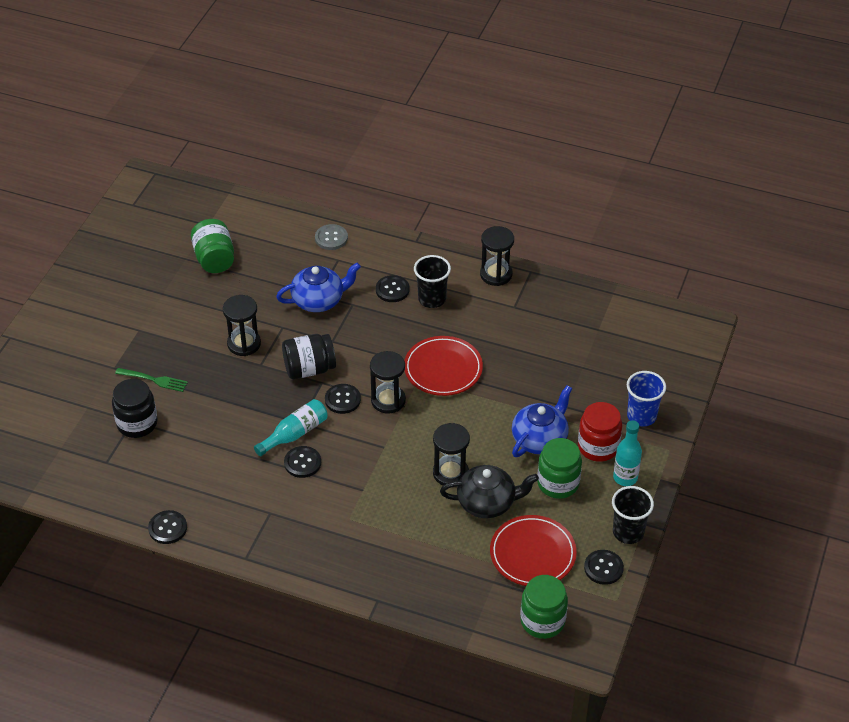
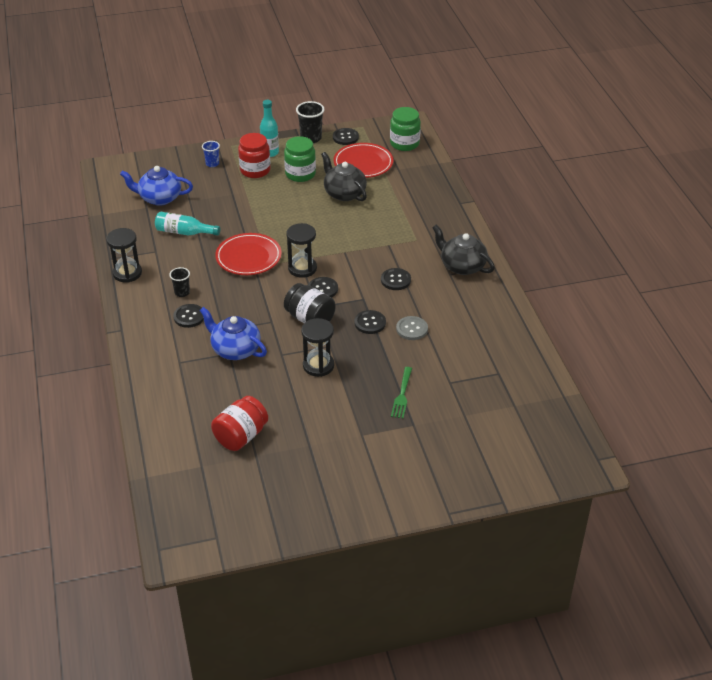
camera: 125 degrees left, 5 degrees down
black jar [112,379,158,438] -> none
green fork [115,368,188,392] -> green fork turned 150 degrees counterclockwise [391,367,412,418]
black button [148,510,187,544] -> black button moved to [354,310,386,334]
green jar [191,219,234,273] -> red jar [211,396,268,451]
turquoise bottle [254,399,328,456] -> turquoise bottle moved to [155,212,220,236]
grey button [315,224,348,250] -> grey button moved to [396,316,428,340]
black cup [414,255,451,308] -> black cup [169,267,190,297], size x0.62
black hourglass [433,423,470,487] -> none
blue teapot [512,385,572,457] -> blue teapot moved to [120,166,193,205]
blue cup [627,371,666,426] -> blue cup [202,141,220,167], size x0.62
none -> black teapot [432,225,495,275]

